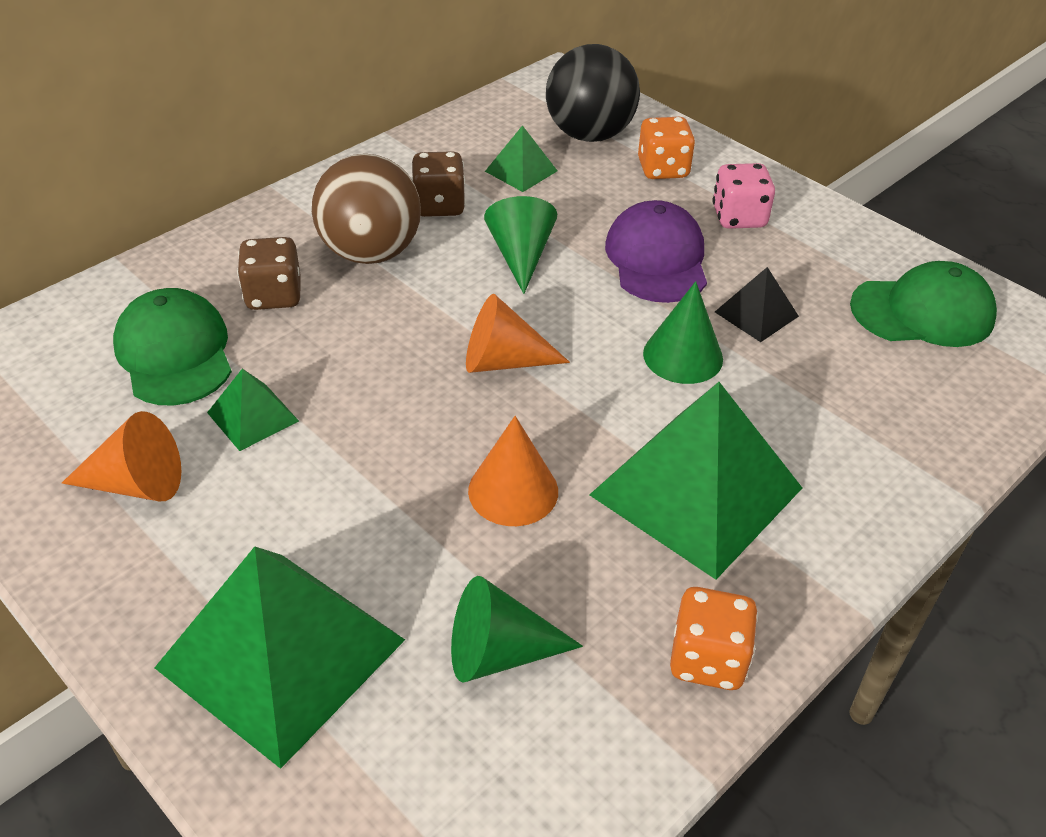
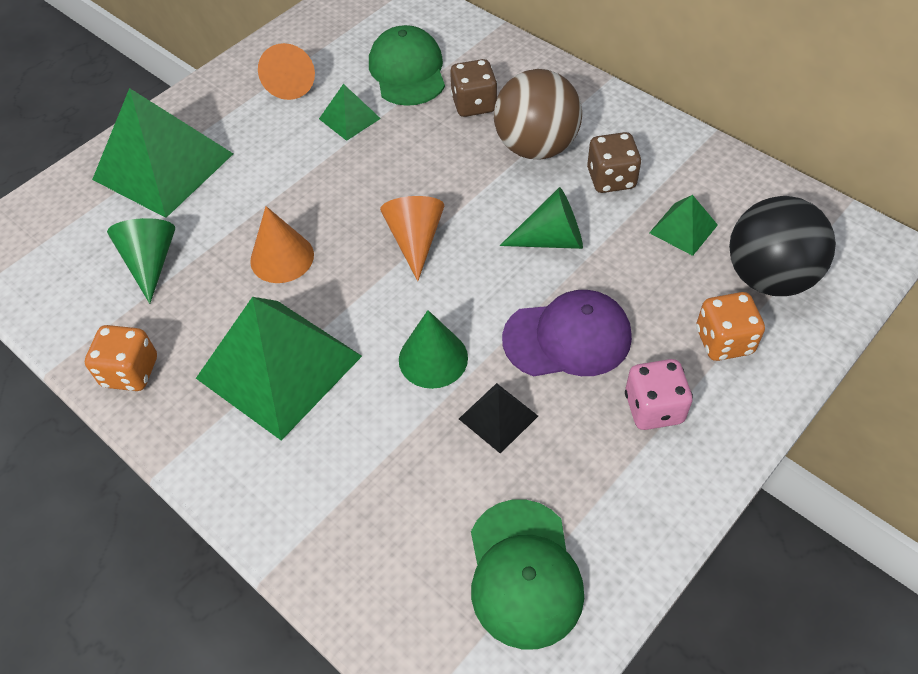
camera: 90 degrees right, 10 degrees up
green cap [113,288,232,406] -> green cap turned 75 degrees counterclockwise [369,25,445,106]

